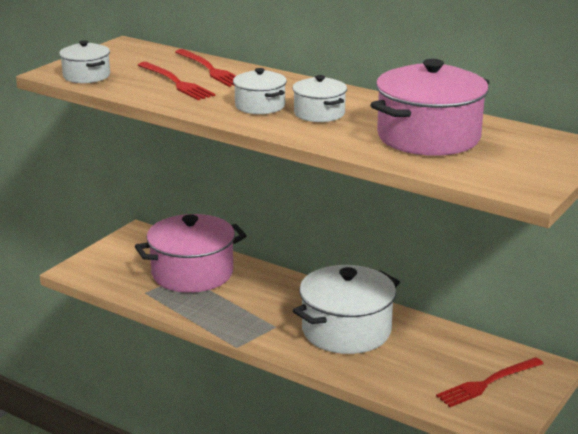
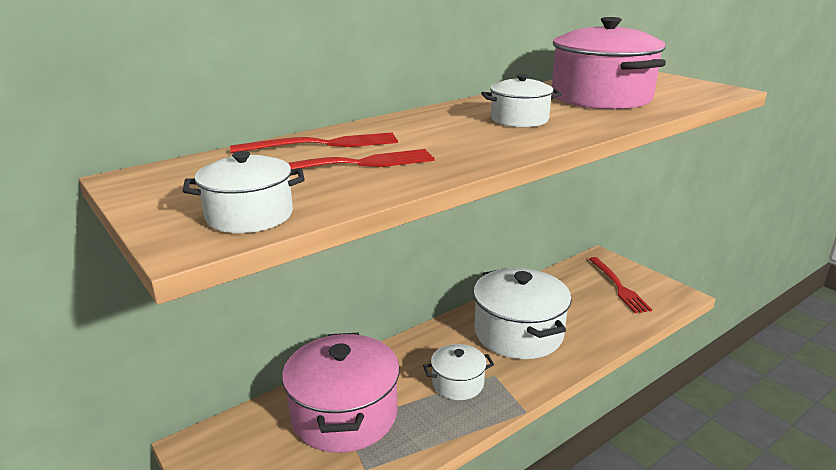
camera: 70 degrees left, 0 degrees up
white pot [233,68,287,114] -> white pot moved to [423,344,494,400]

